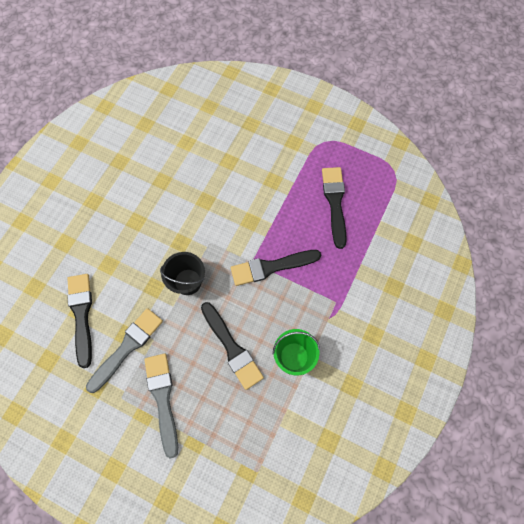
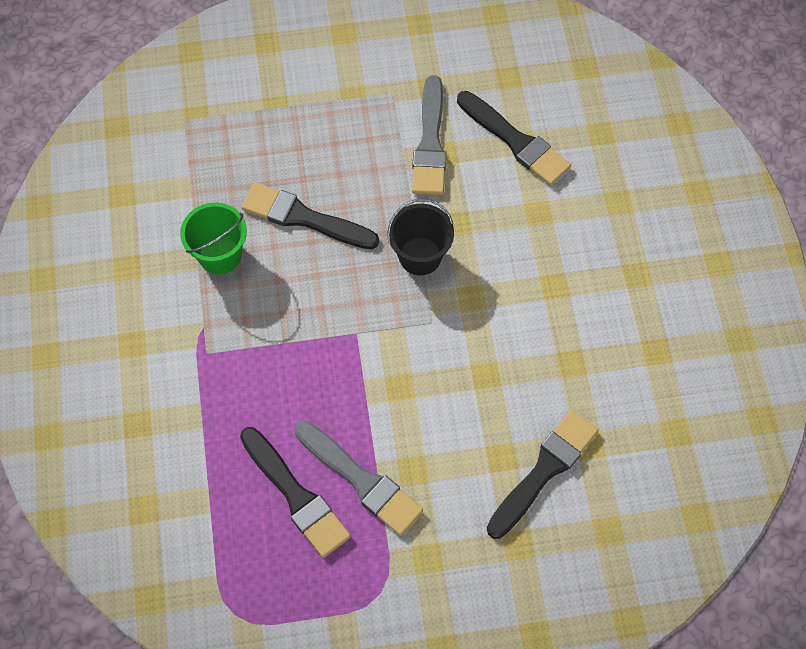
camera: 145 degrees right, 5 degrees down
grey brush [144,353,178,459] -> grey brush moved to [295,421,423,536]
black brush [231,250,321,286] -> black brush moved to [487,410,599,539]

